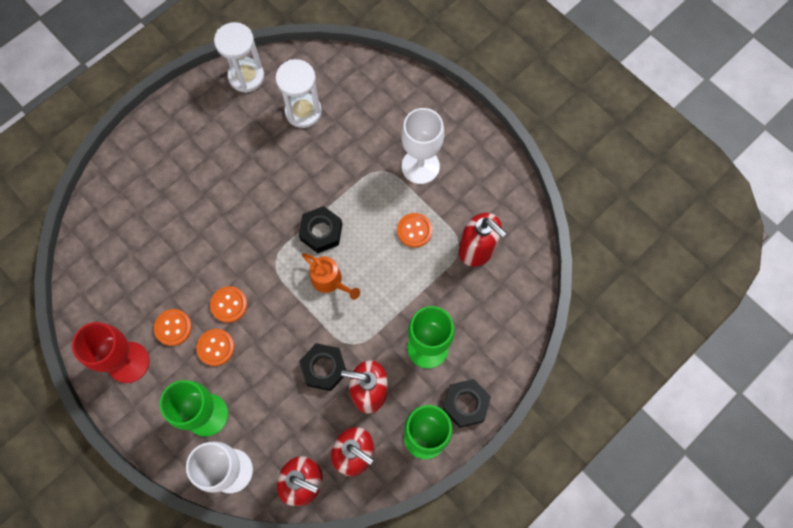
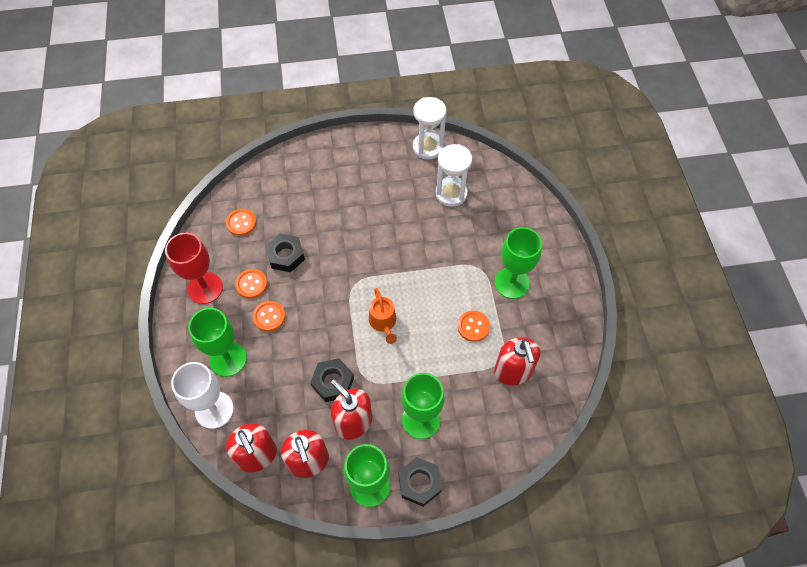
camera: 35 degrees right, 10 degrees down
orange button [210,286,247,323] -> orange button moved to [226,209,256,236]
black nut [299,206,342,253] -> black nut moved to [265,234,305,272]
white goblet [401,108,444,184] -> green goblet [495,227,542,299]

